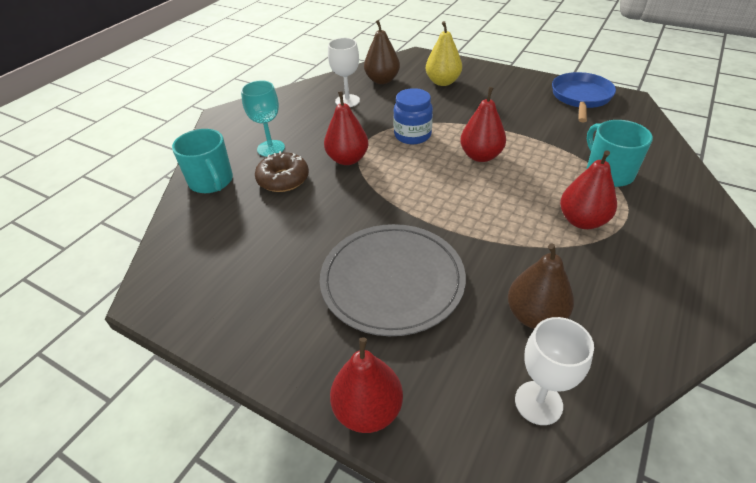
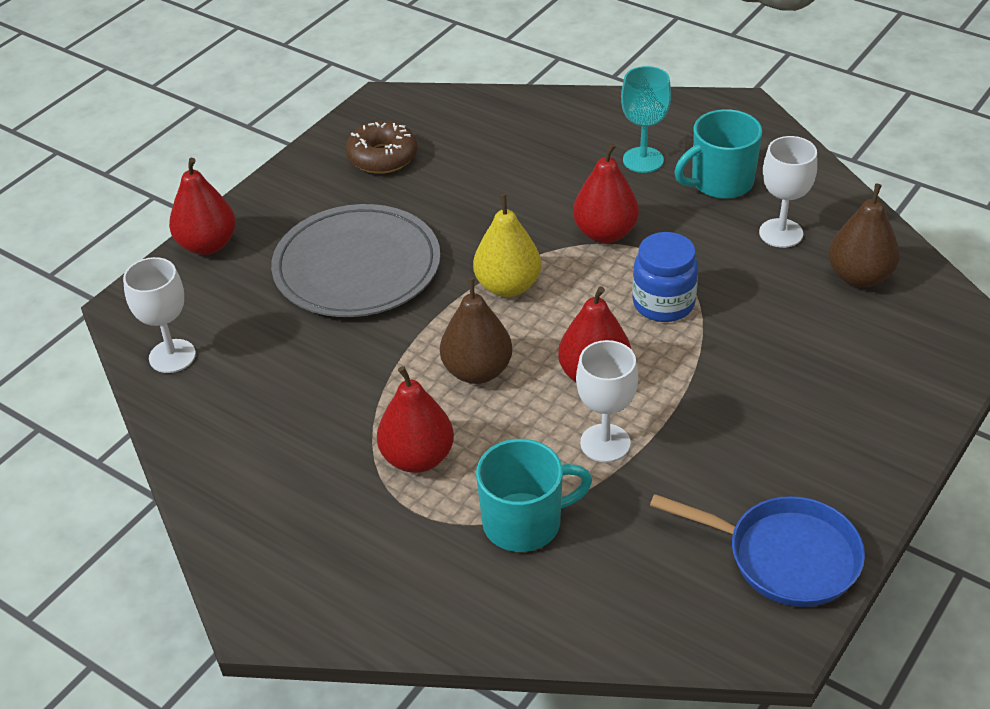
camera: 95 degrees right, 0 degrees up
turquoise mug [172,129,233,193] -> turquoise mug moved to [674,109,762,199]
brown donut [255,151,309,192] -> brown donut moved to [346,121,417,174]
yellow pear [426,21,462,86] -> yellow pear moved to [473,194,541,297]
brown pear [508,244,574,329] -> brown pear moved to [440,278,512,384]
none -> white goblet [576,340,638,462]

